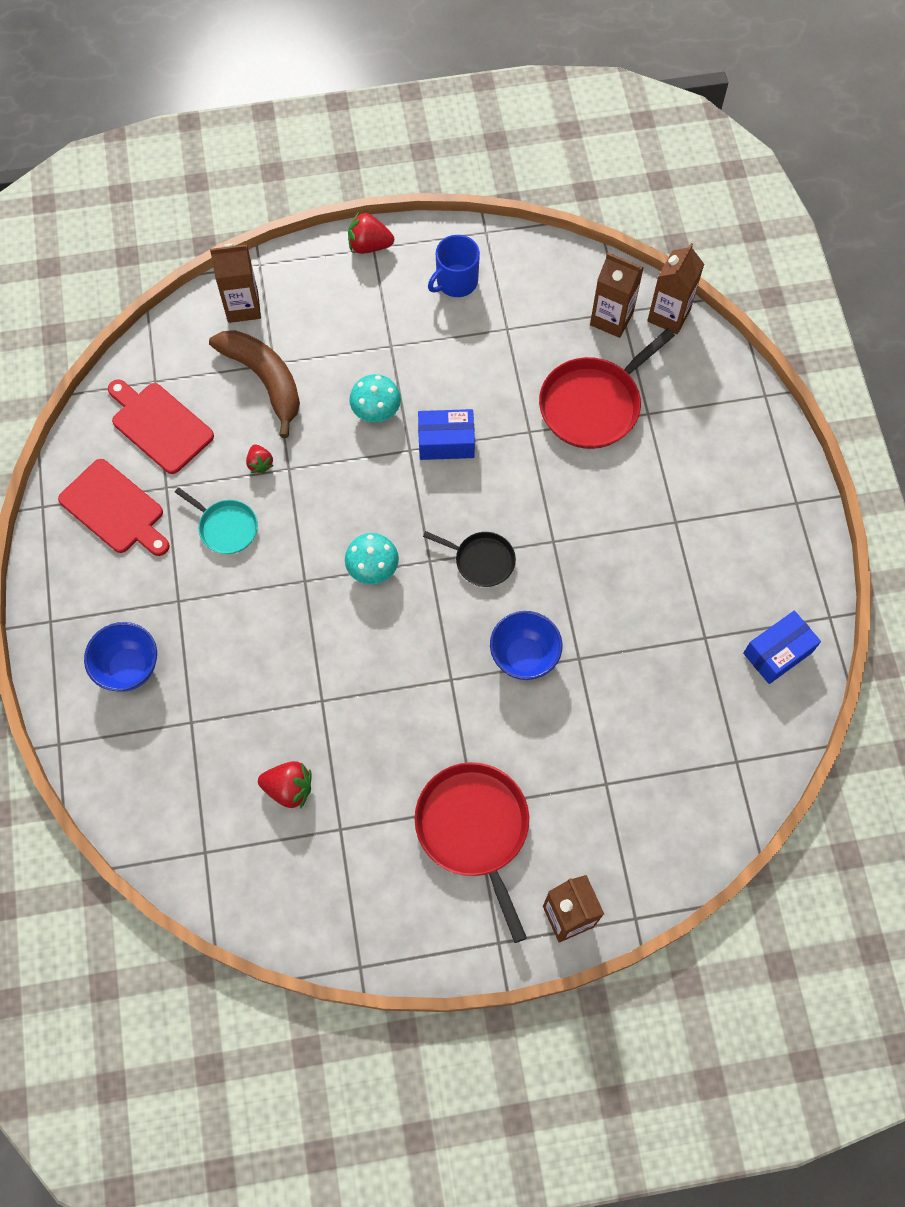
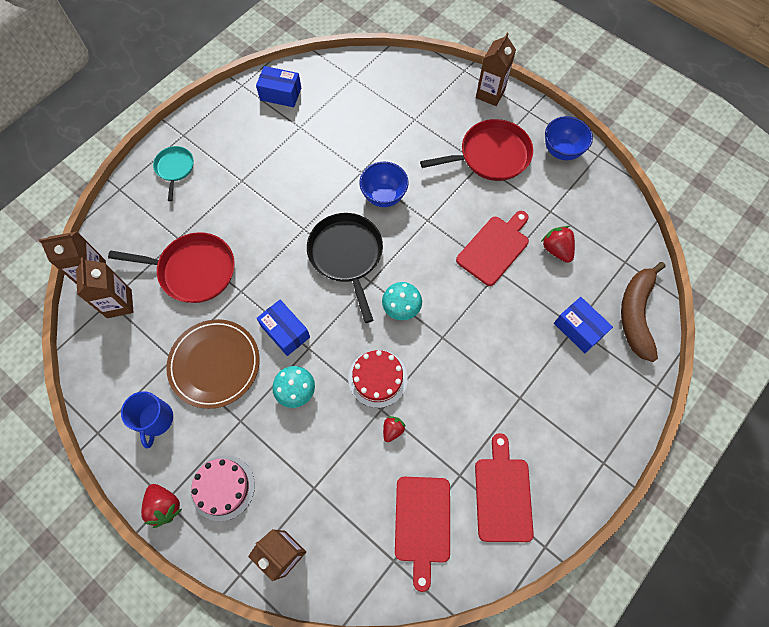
camera: 130 degrees left, 0 degrees up
blue bowl [84,622,157,692] -> blue bowl moved to [545,116,593,160]
turquoise pan [175,487,258,554] -> turquoise pan moved to [153,146,194,201]
brown banana [209,330,300,438] -> brown banana moved to [621,262,665,362]
red pan [415,762,529,943] -> red pan turned 135 degrees counterclockwise [420,119,533,181]
black pan [423,531,516,587] -> black pan [307,213,383,323], size x1.78
blue mug [428,235,480,297] -> blue mug turned 75 degrees clockwise [121,391,173,448]
none -> brown plate [166,319,260,409]
none -> pink cake [191,455,255,521]
none -> red cake [348,350,408,408]
none -> red cutting board [456,211,529,286]
none -> blue box [554,297,613,353]

